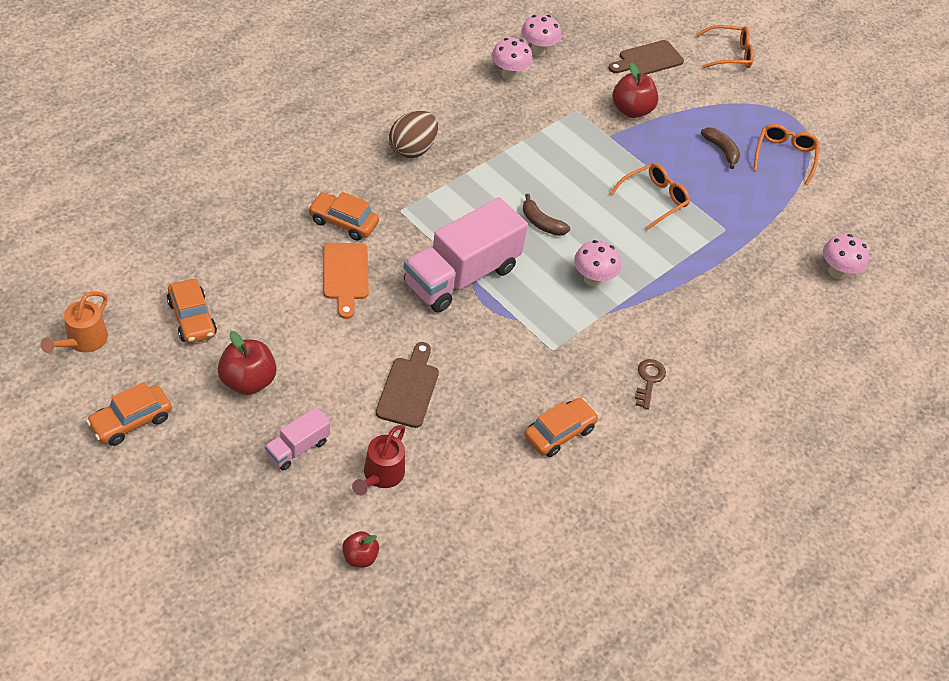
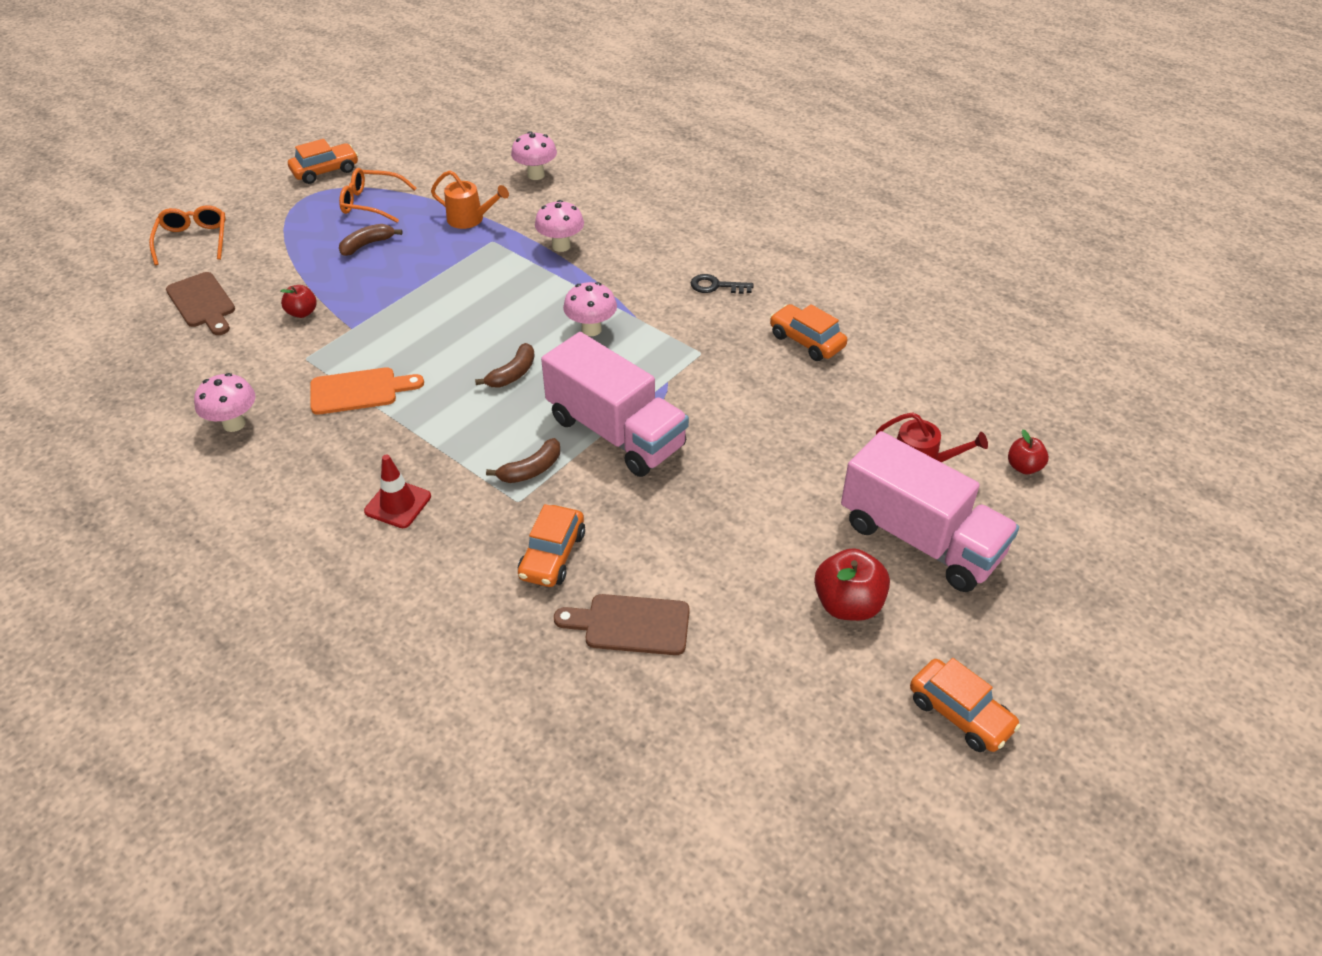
camera: 90 degrees left, 5 degrees down
orange watering can [41,291,108,353] -> orange watering can moved to [431,170,509,229]
orange car [167,279,217,343] -> orange car moved to [288,139,358,184]
pink truck [265,407,330,471] -> pink truck [841,431,1019,592], size x2.14
orange cutting board [323,243,369,319] -> orange cutting board moved to [311,367,424,415]
brown cutting board [376,342,439,428] -> brown cutting board moved to [554,594,690,655]
brown egg [389,111,438,159] -> red traffic cone [364,455,431,528]
pink mushroom [521,14,561,56] -> pink mushroom moved to [535,200,584,252]
orange glasses [610,163,690,230] -> none
red apple [612,62,658,118] -> red apple [280,285,317,318], size x0.59
brown key [635,359,666,409] -> black key [691,274,753,294]
none -> brown banana [486,438,560,483]

